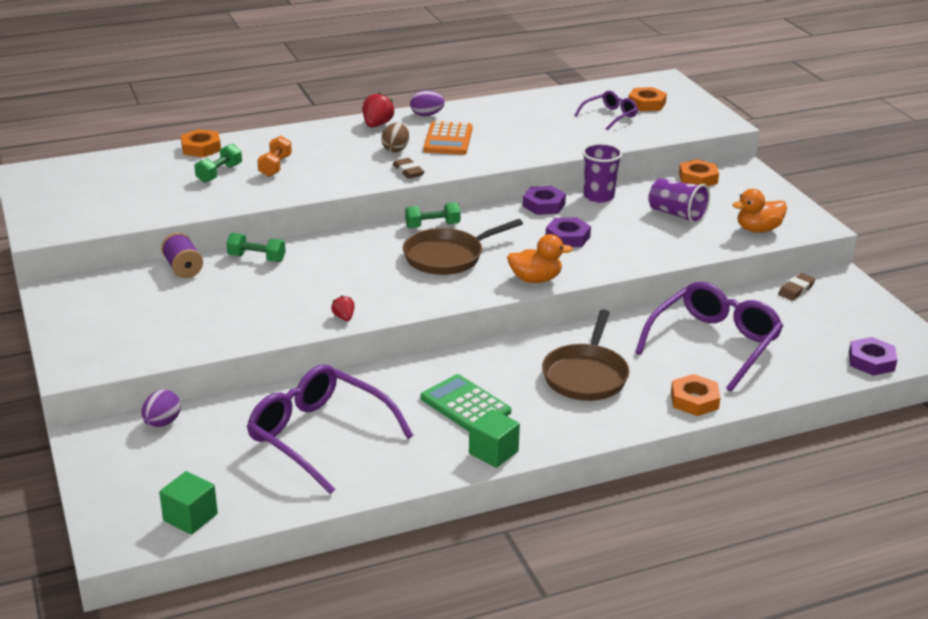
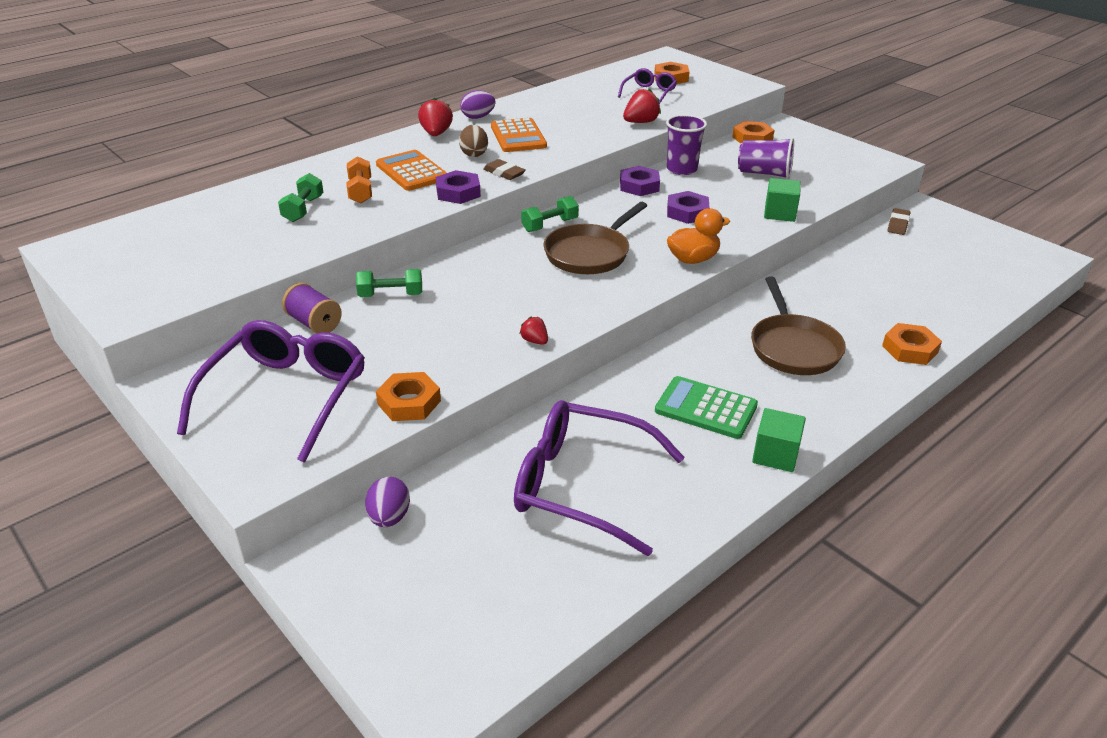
camera: 20 degrees left, 5 degrees up
green cube [159,471,218,535] -> green cube moved to [764,178,801,222]
orange nut [181,129,221,157] -> orange nut moved to [376,372,441,421]
purple glasses [635,282,783,392] -> purple glasses moved to [177,320,365,463]
orange duck [733,189,787,233] -> none
purple nut [849,337,897,376] -> purple nut moved to [436,170,481,204]
none -> orange calculator [376,150,447,191]
none -> red strawberry [623,88,661,123]

